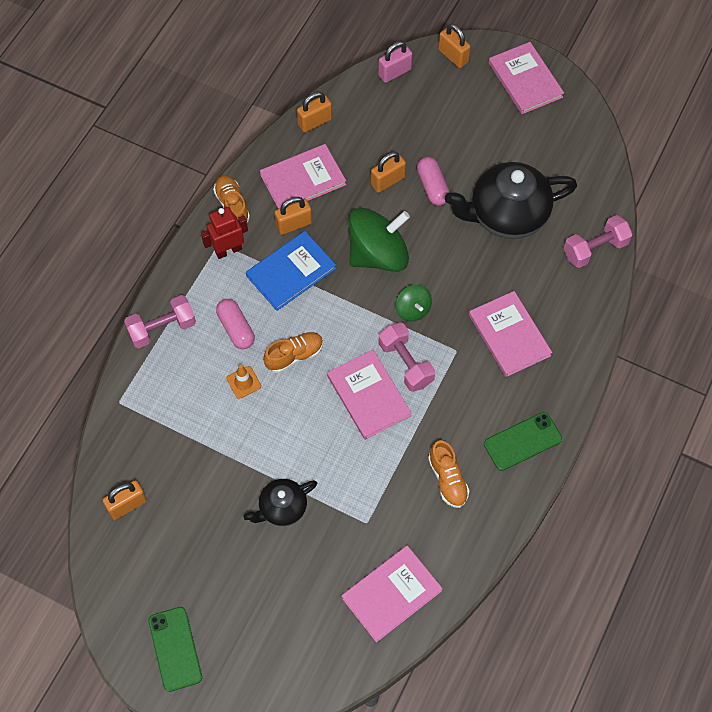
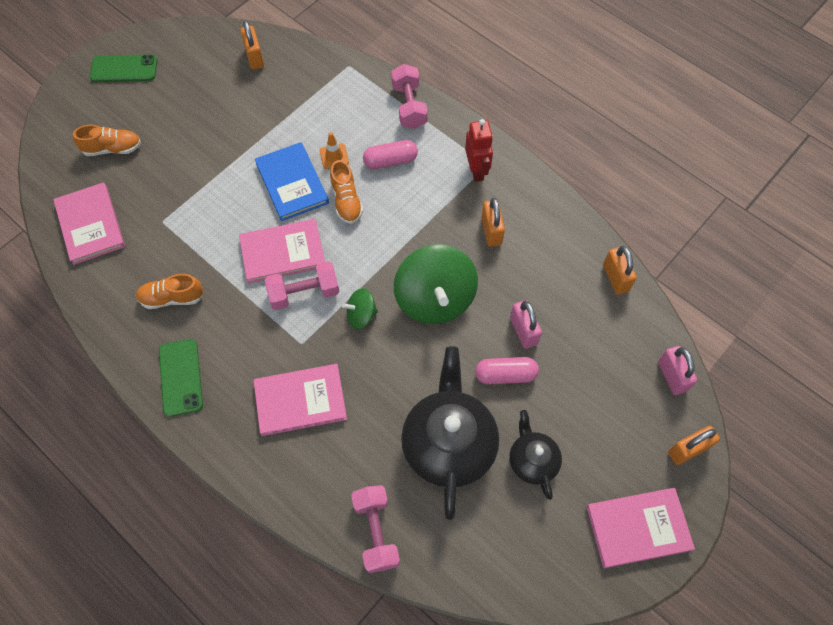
camera: 105 degrees right, 0 degrees up
orange shoe [213,175,250,222] -> orange shoe moved to [73,125,141,156]
black teapot [244,479,317,526] -> black teapot moved to [509,410,562,500]
blue book [246,231,336,311] -> blue book moved to [255,142,329,221]
pink book [260,144,346,209] -> none
orange padlock [371,152,406,193] -> pink padlock [510,300,542,349]

